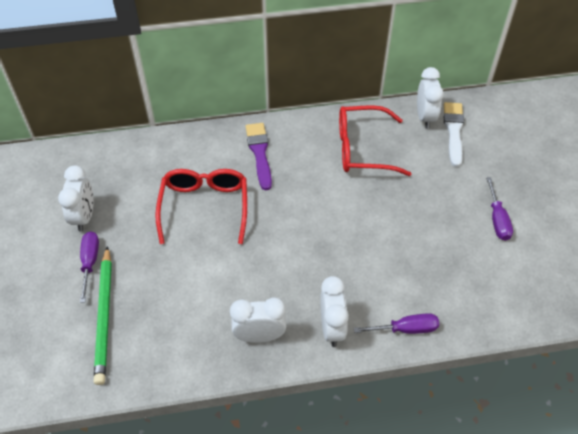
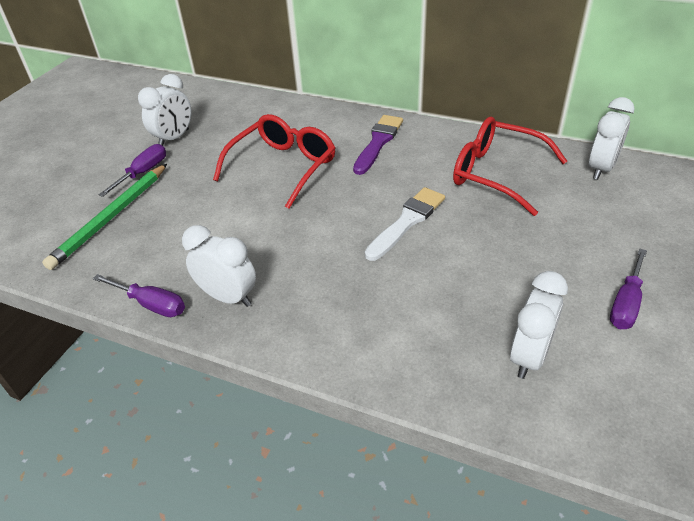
camera: 35 degrees right, 10 degrees down
white clock [320,276,349,347] -> white clock moved to [510,271,568,379]
purple screwdriver [354,313,439,334] -> purple screwdriver moved to [93,274,185,317]
white brush [444,102,464,167] -> white brush moved to [365,187,445,261]

